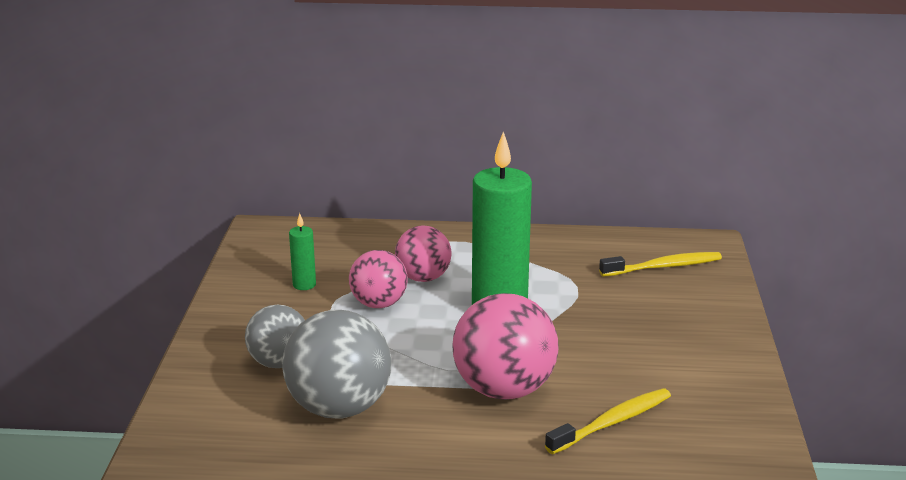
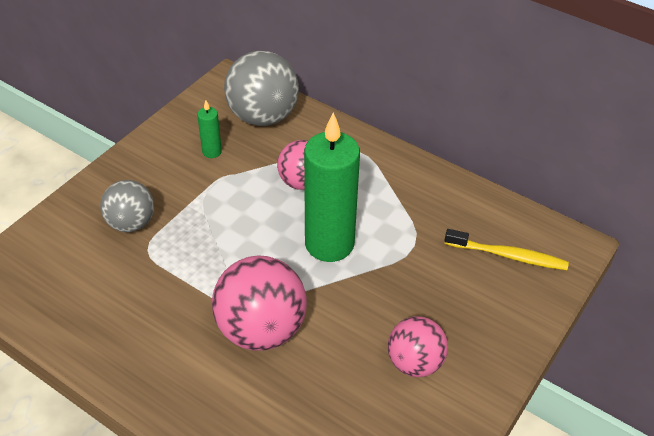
camera: 30 degrees right, 20 degrees up
grey ball [282,310,391,418] -> grey ball moved to [224,51,299,126]
pink ball [349,250,408,308] -> pink ball moved to [388,316,448,377]
yellow toothbrush [545,388,671,454] -> none

